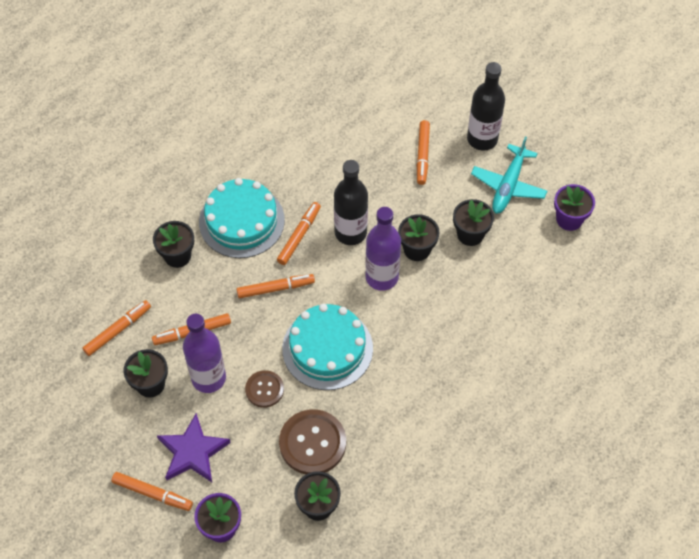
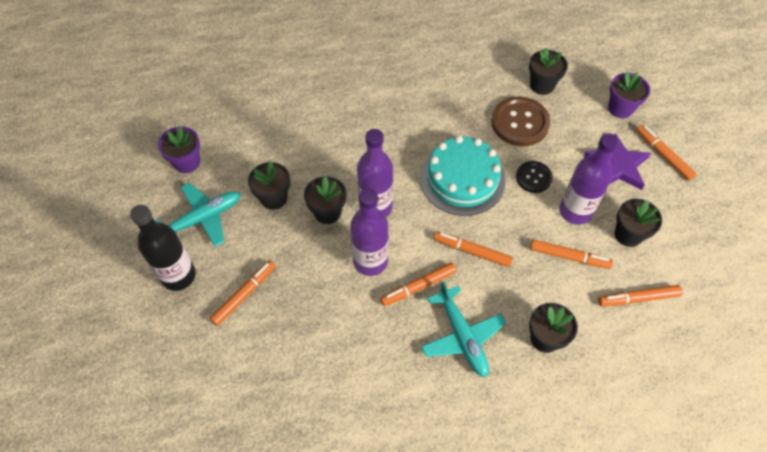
camera: 145 degrees left, 0 degrees up
turquoise cake [199,178,285,258] -> turquoise plane [421,281,506,377]
brown button [245,370,284,408] -> black button [516,161,552,193]
black bottle [334,160,368,245] -> purple bottle [350,189,389,276]

